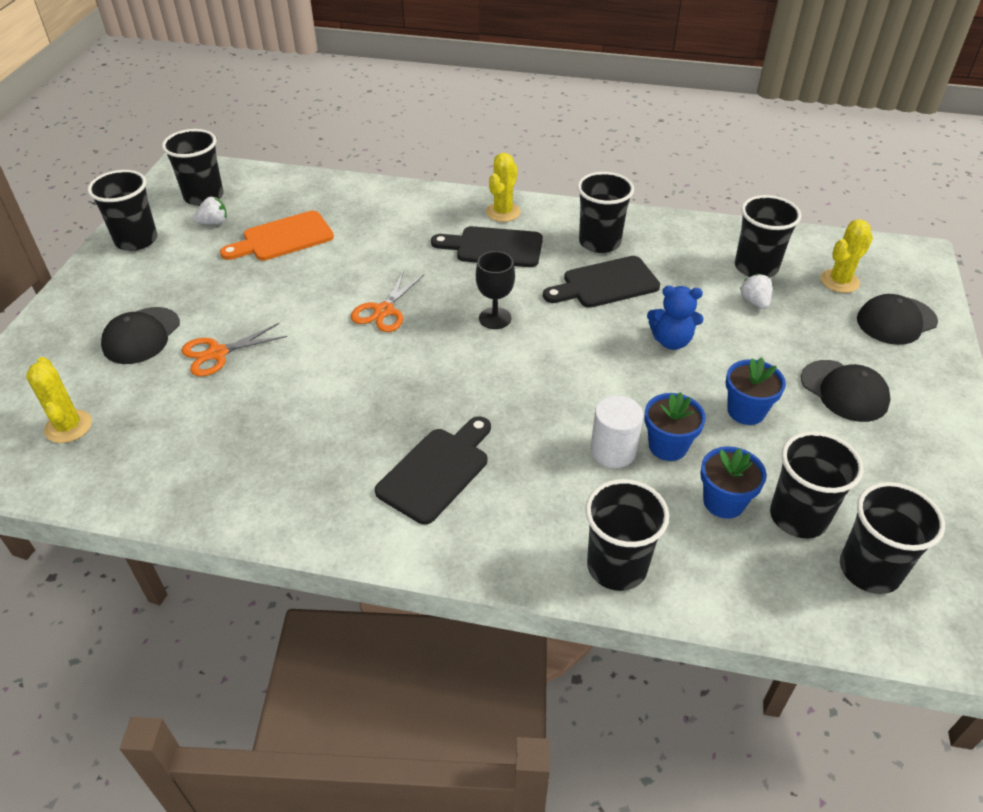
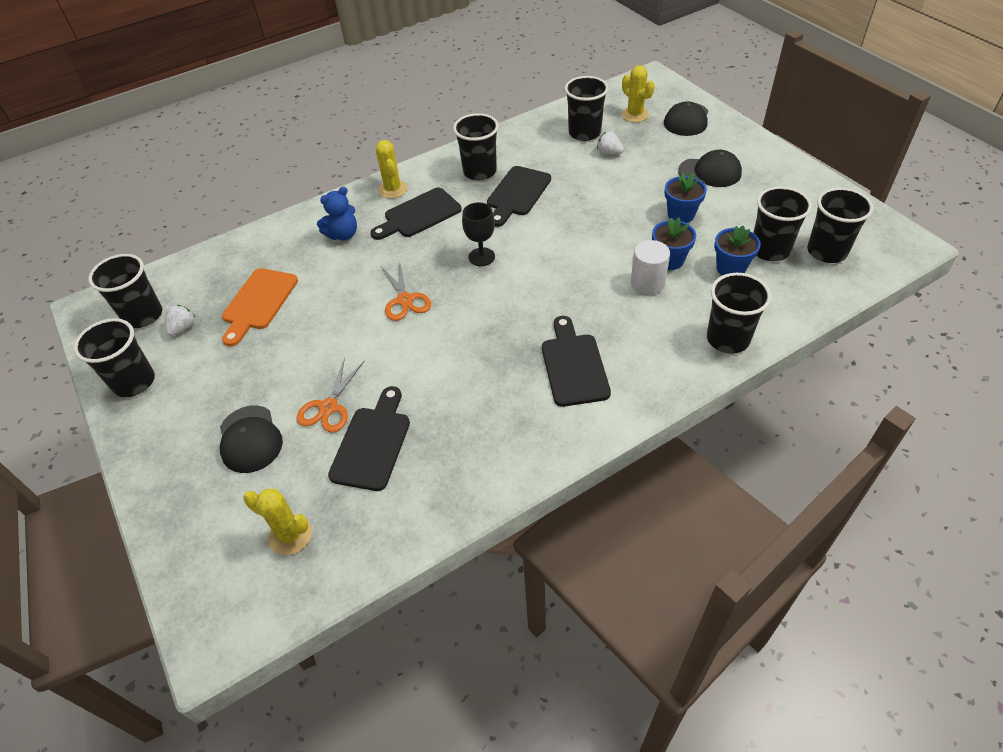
camera: 40 degrees left, 5 degrees up
blue teddy bear [647,286,703,350] -> blue teddy bear moved to [317,187,357,241]
yellow cactus [821,219,873,293] -> yellow cactus turned 45 degrees counterclockwise [621,65,655,122]
none -> black cutting board [328,386,410,491]

